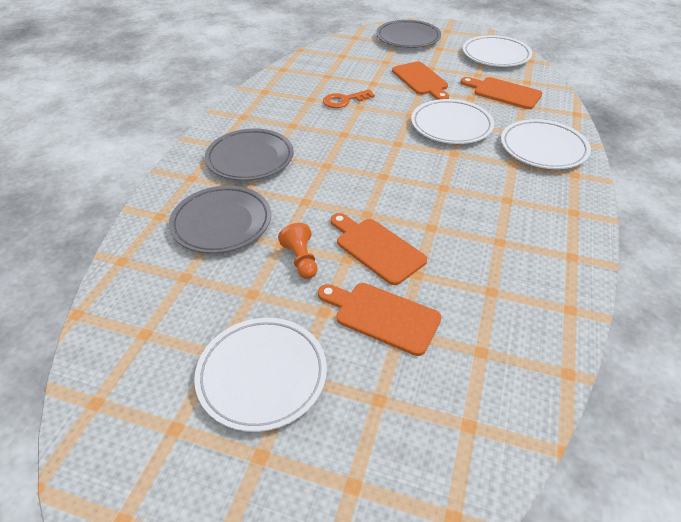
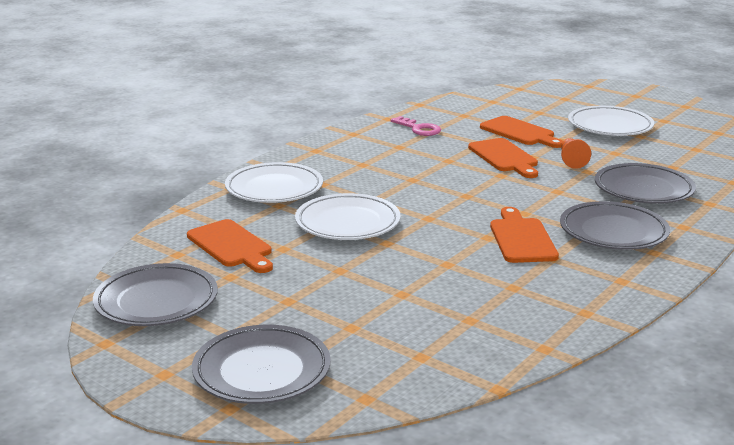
camera: 160 degrees left, 20 degrees down
orange key [323,89,375,108] -> none
orange cutting board [392,61,449,100] -> orange cutting board moved to [490,207,559,263]
white plate [463,35,532,67] -> grey plate [93,263,218,326]
none -> pink key [390,116,441,136]

